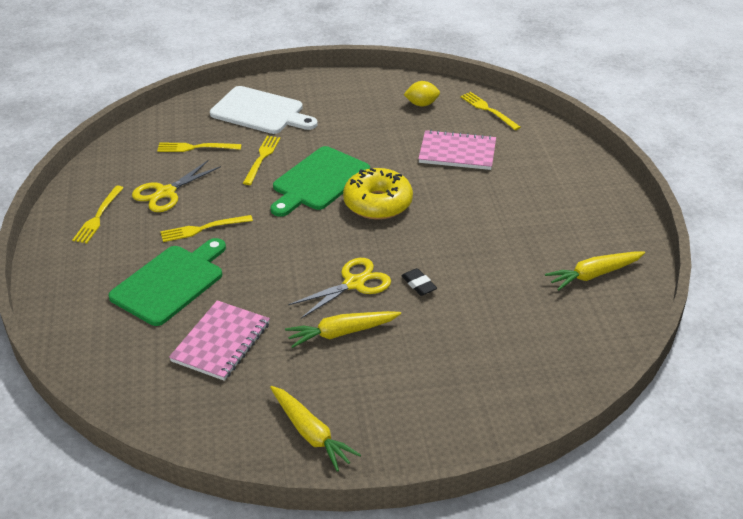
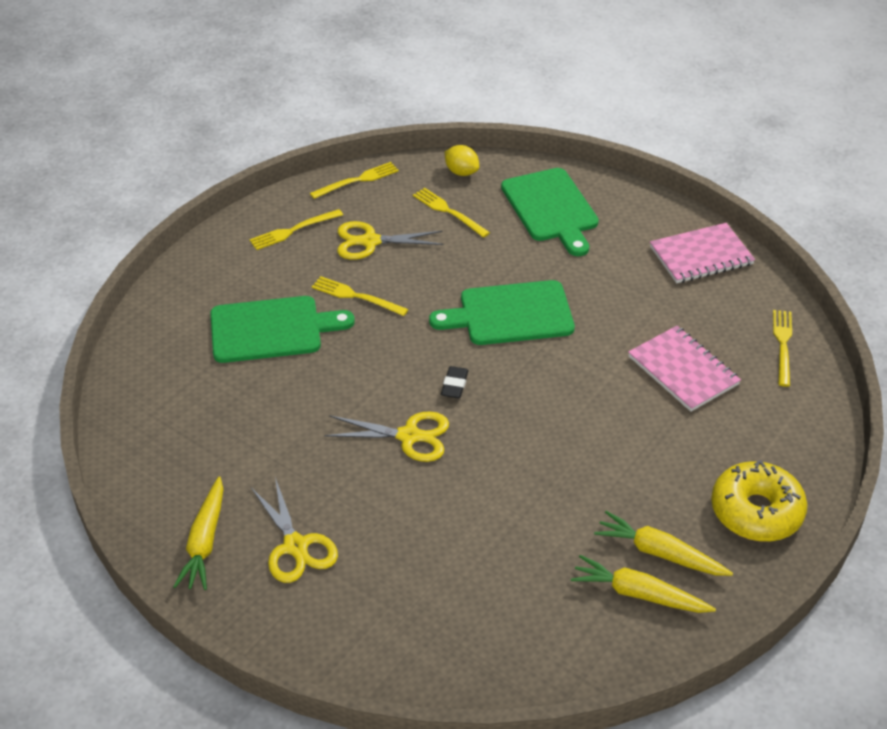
camera: 45 degrees right, 5 degrees up
pink notebook [169,300,270,381] -> pink notebook moved to [650,223,755,283]
white cutting board [210,86,318,134] -> green cutting board [501,168,599,256]
yellow fork [243,136,281,185] -> yellow fork moved to [310,162,399,199]
yellow carrot [285,311,401,348] -> yellow carrot moved to [594,511,733,576]
yellow donut [343,168,413,220] -> yellow donut moved to [711,460,807,542]
black eraser [401,268,437,296] -> black eraser moved to [441,366,469,399]
yellow lemon [403,81,440,107] -> yellow lemon moved to [445,145,479,176]
none -> yellow scissors [251,478,338,583]

